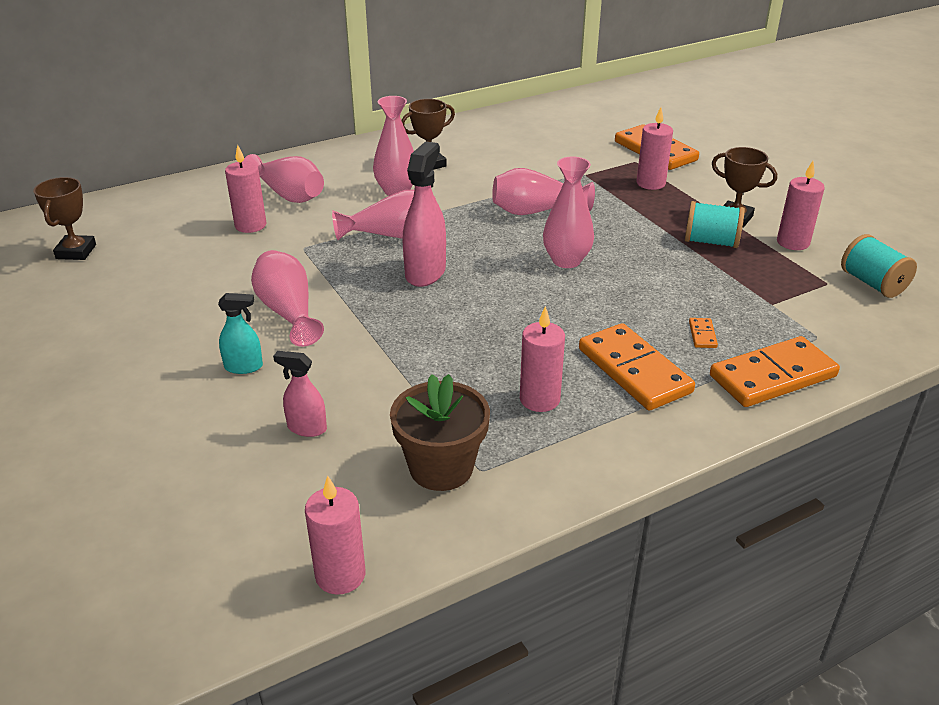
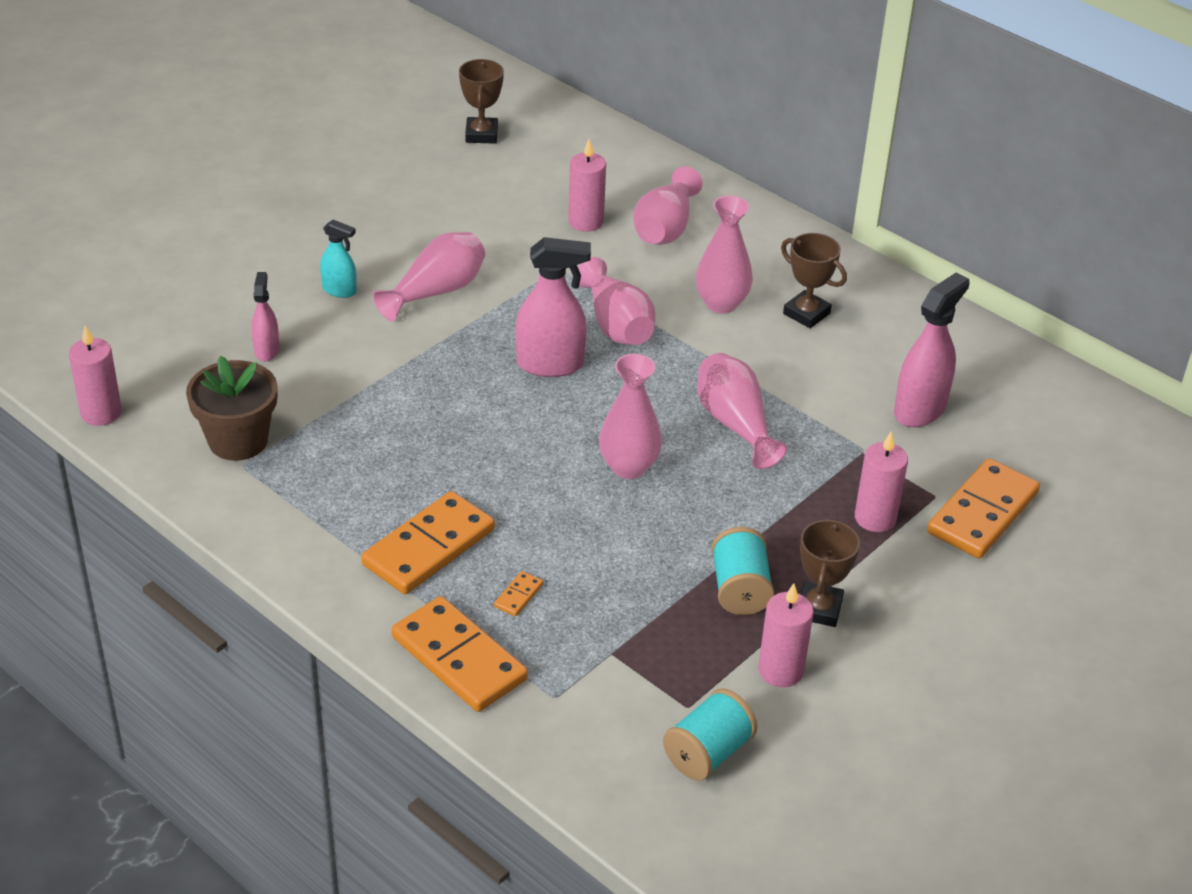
camera: 70 degrees right, 5 degrees up
brown trophy [33,177,96,260] -> brown trophy turned 75 degrees counterclockwise [459,59,504,144]
turquoise spray bottle [218,293,263,374] -> turquoise spray bottle turned 45 degrees counterclockwise [320,220,357,298]
pink candle [520,306,565,412] -> none
orange domino [689,318,718,348] -> orange domino turned 45 degrees counterclockwise [494,571,543,616]
none -> pink spray bottle [894,272,970,427]

